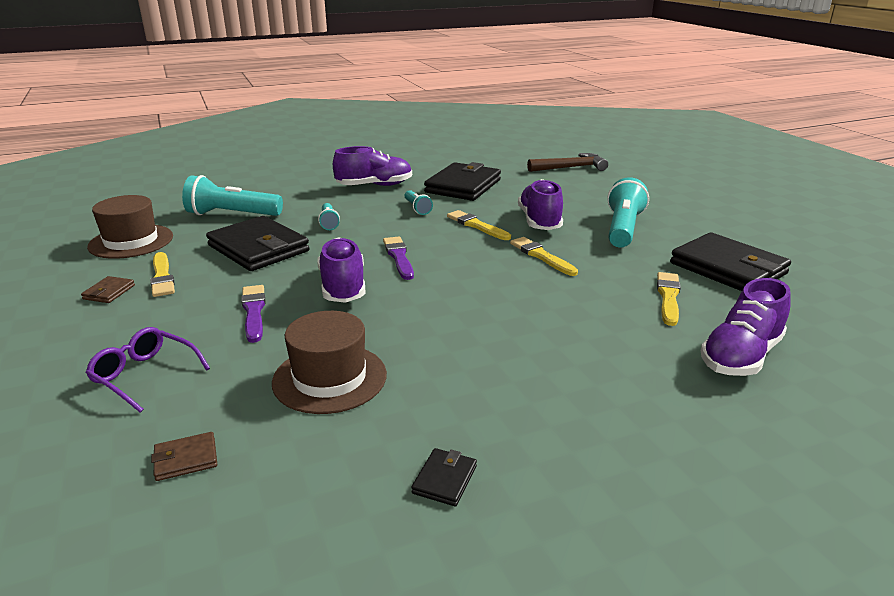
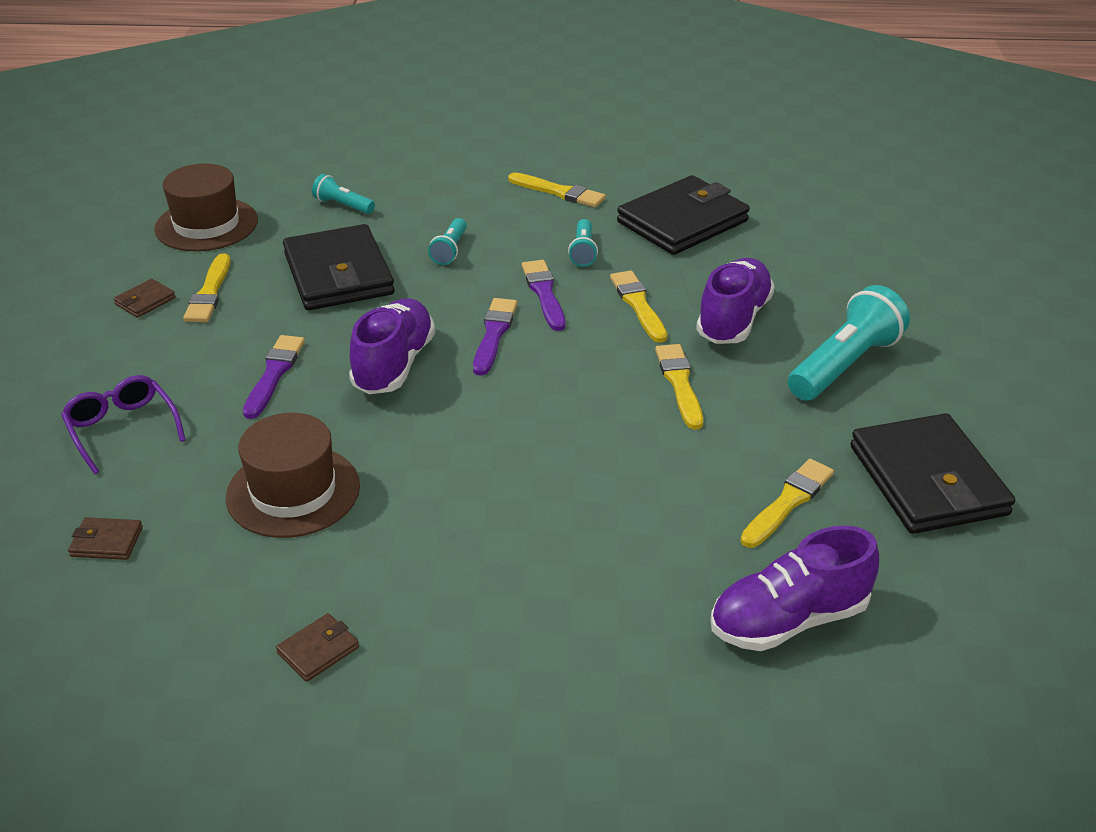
camera: 25 degrees right, 10 degrees up
turquoise flashlight [182,175,283,216] -> turquoise flashlight [312,174,375,214], size x0.51
purple shoe [333,146,412,186] -> yellow brush [508,172,606,207]
black wallet [411,448,477,506] -> brown wallet [276,613,359,682]
brown hammer [527,153,608,172] -> none
none -> purple brush [522,260,565,331]

